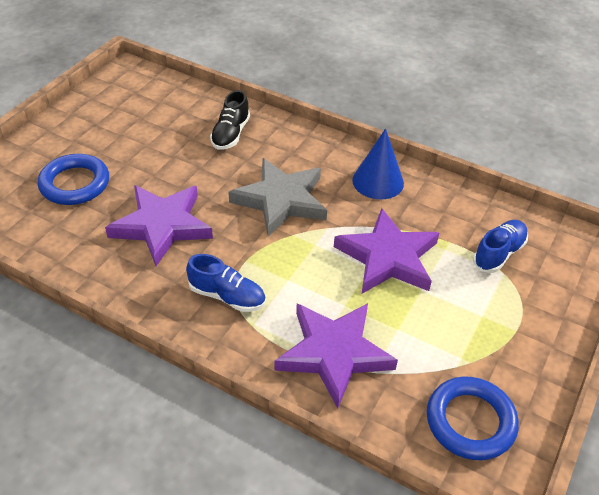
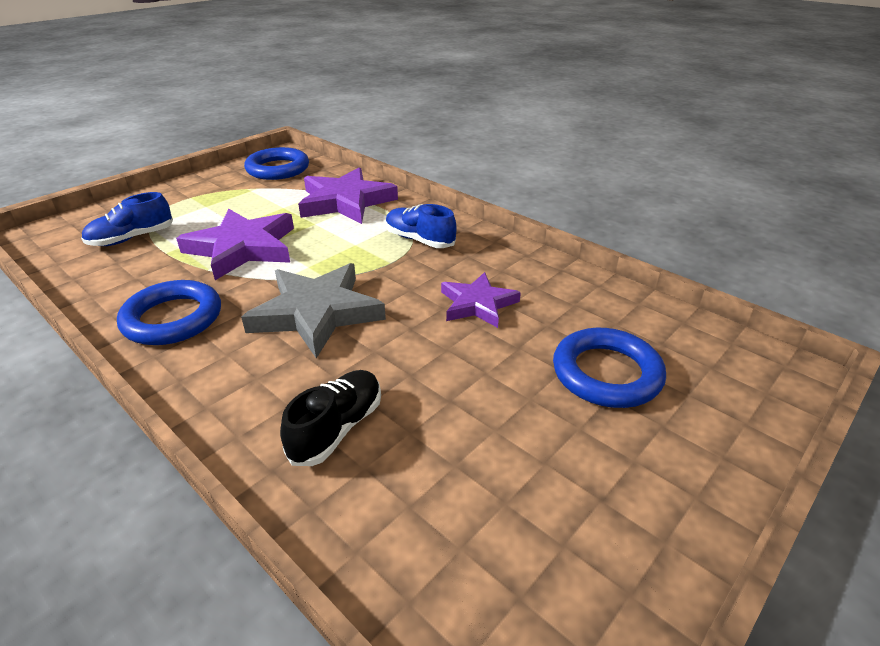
camera: 165 degrees left, 10 degrees down
purple star [105,185,213,266] -> purple star [441,272,521,328], size x0.62
blue cone [352,129,404,199] -> blue ring [117,280,221,345]

